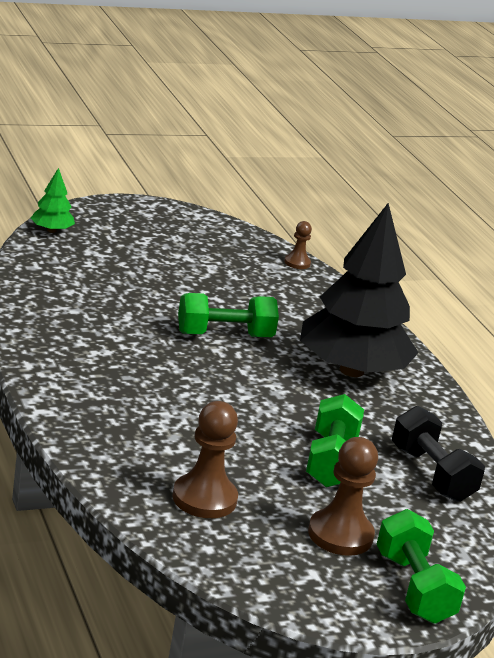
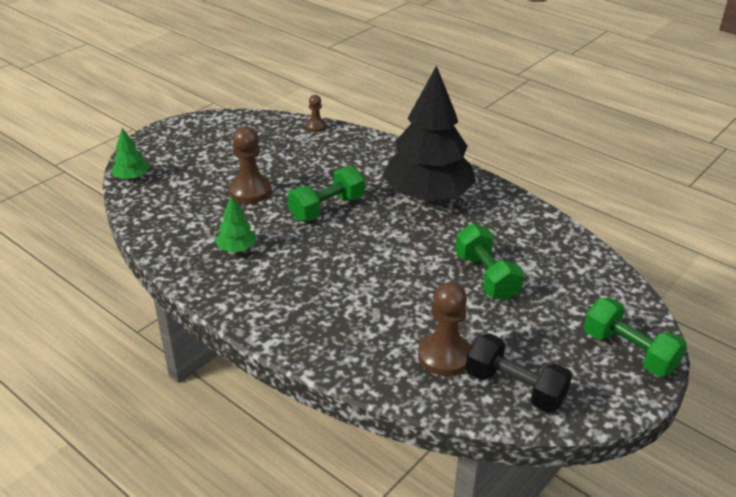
camera: 25 degrees left, 10 degrees up
brown pawn [308,437,378,556] -> brown pawn moved to [229,126,271,203]
black dumbbell [392,406,485,502] -> black dumbbell moved to [466,333,572,413]
none -> green tree [215,196,256,252]

